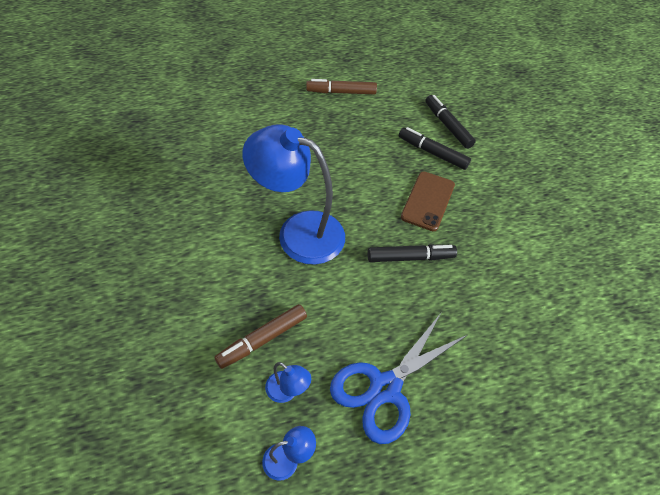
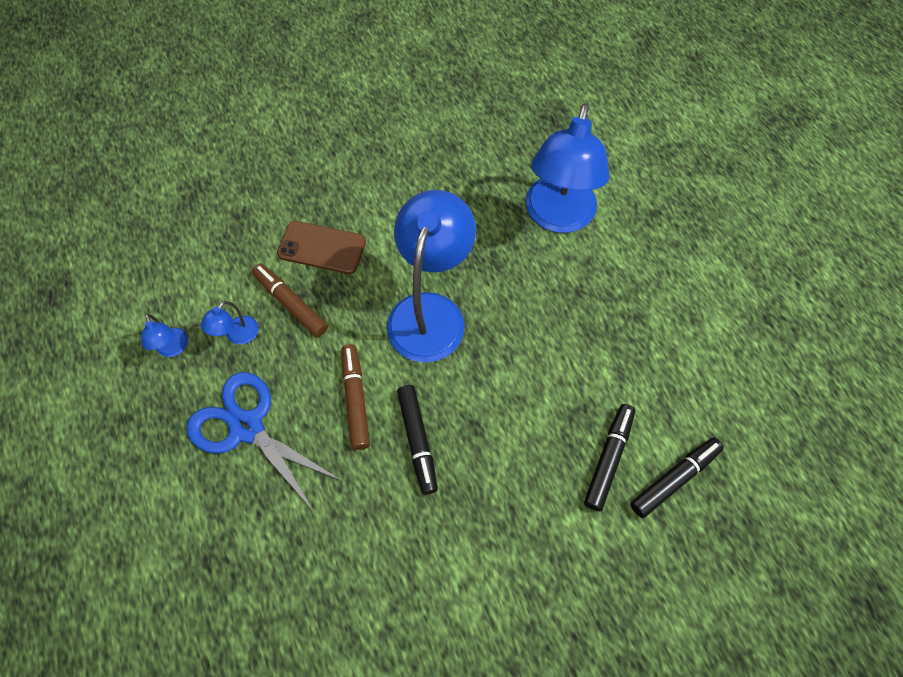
camera: 85 degrees right, 10 degrees up
brown marker [306,79,377,94] -> brown marker moved to [342,344,370,450]
brown phone [401,171,455,231] -> brown phone moved to [277,221,366,274]
none -> blue lamp [526,103,610,233]

